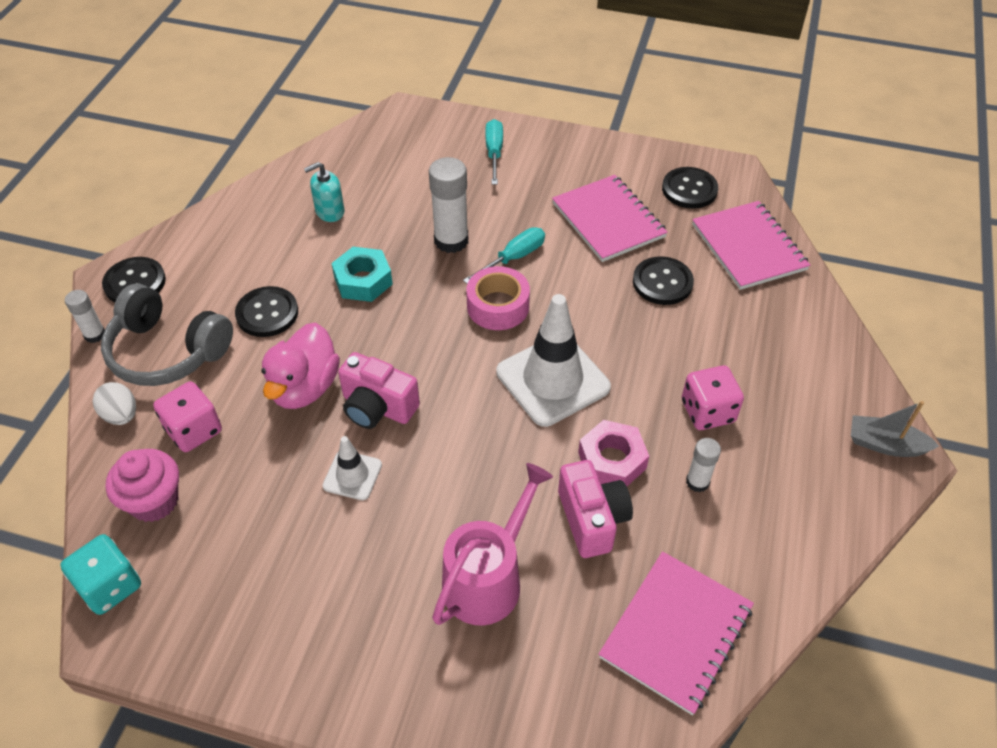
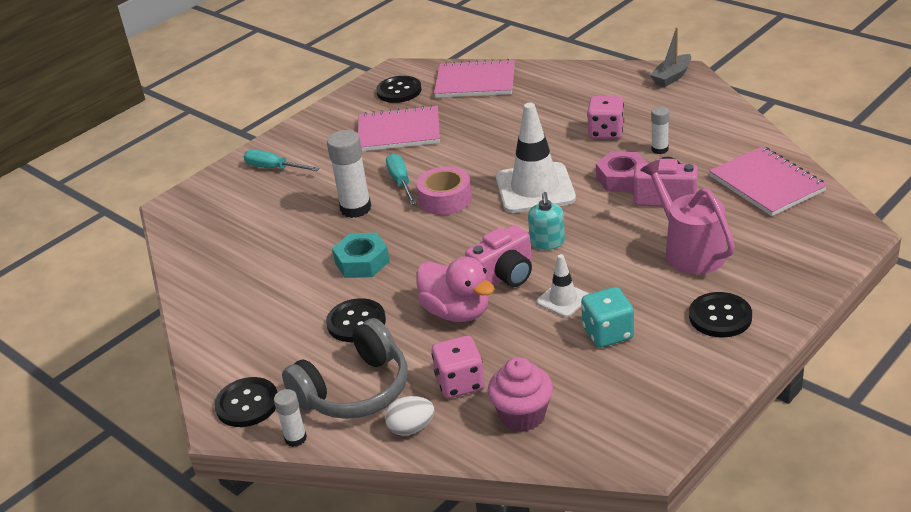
camera: 60 degrees left, 15 degrees down
turquoise dice [60,534,141,615] -> turquoise dice moved to [581,287,634,348]
turquoise soap dispenser [304,162,345,222] -> turquoise soap dispenser moved to [528,192,565,250]
black button [633,256,694,305] -> black button moved to [689,292,752,338]

